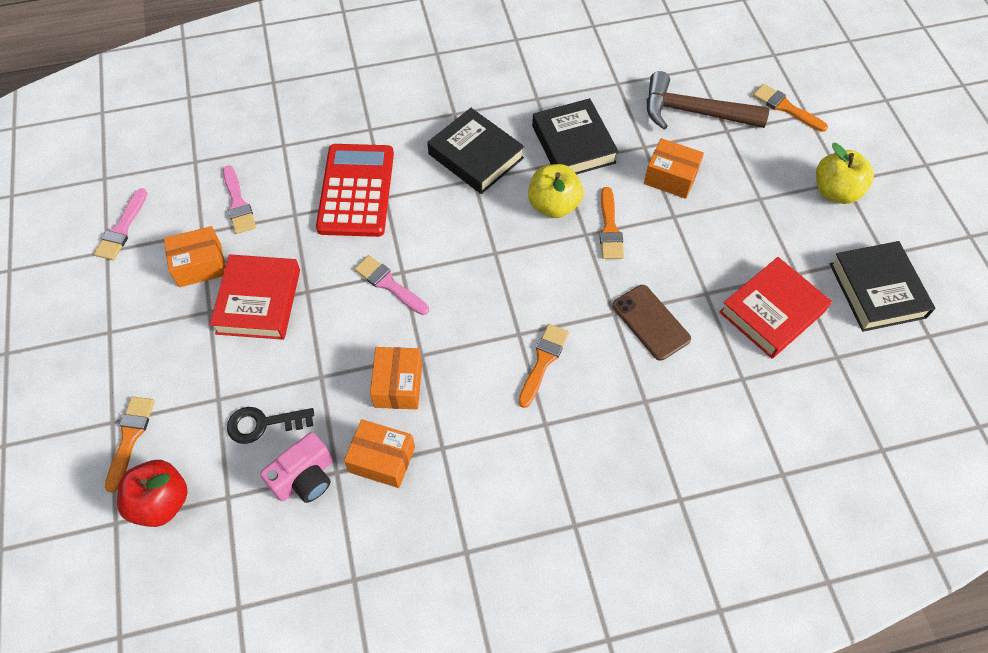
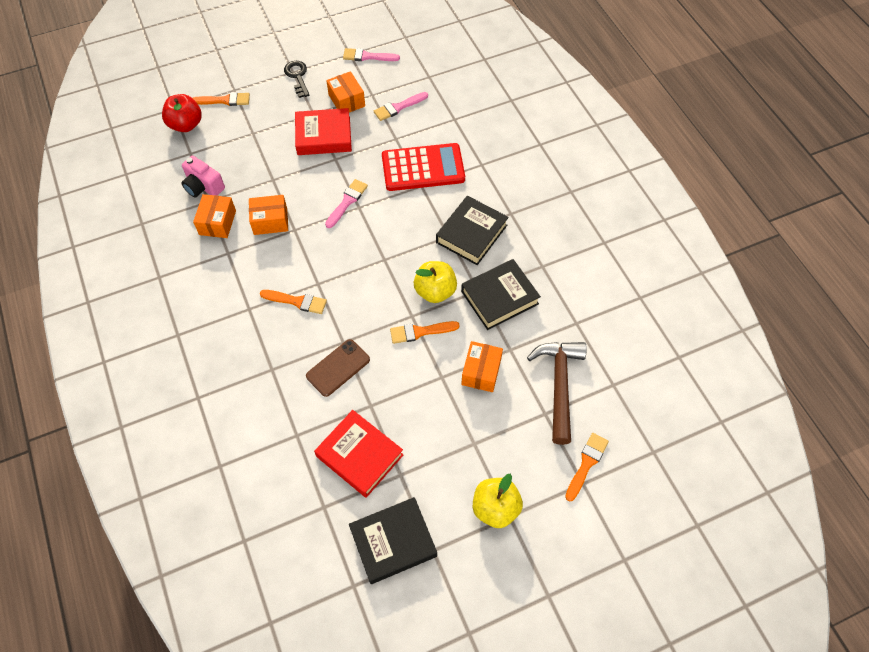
camera: 80 degrees right, 0 degrees up
black key [227,407,314,444] -> black key moved to [284,61,309,98]

